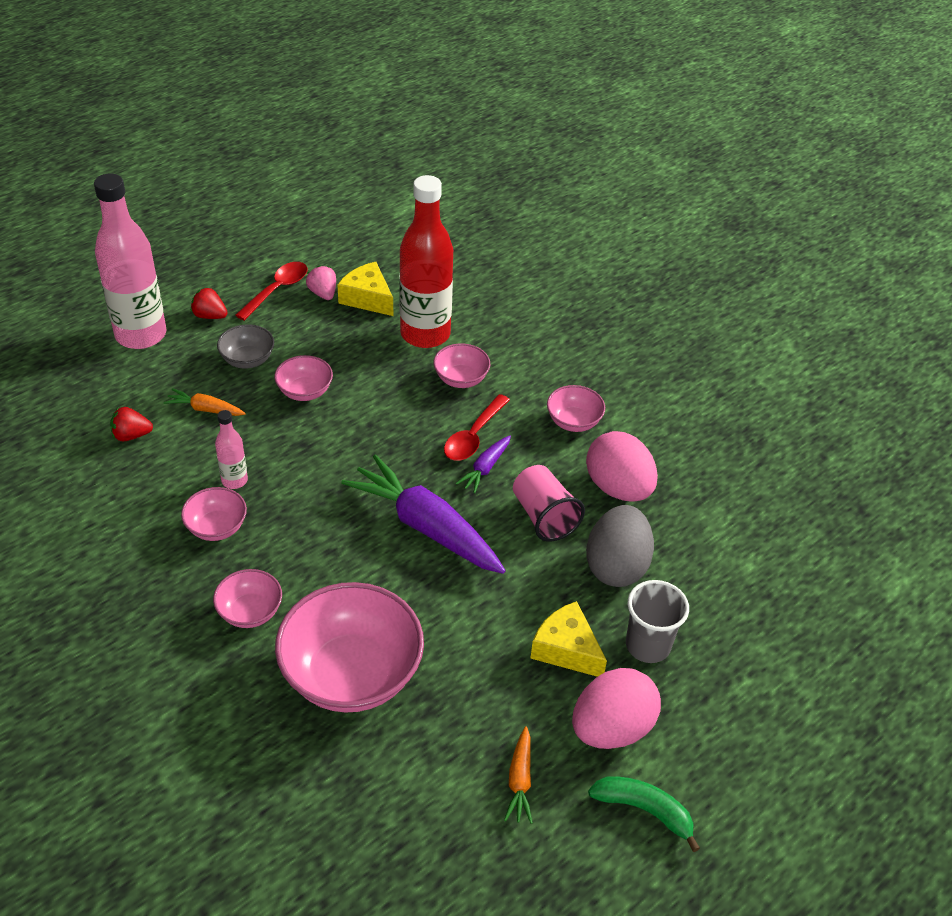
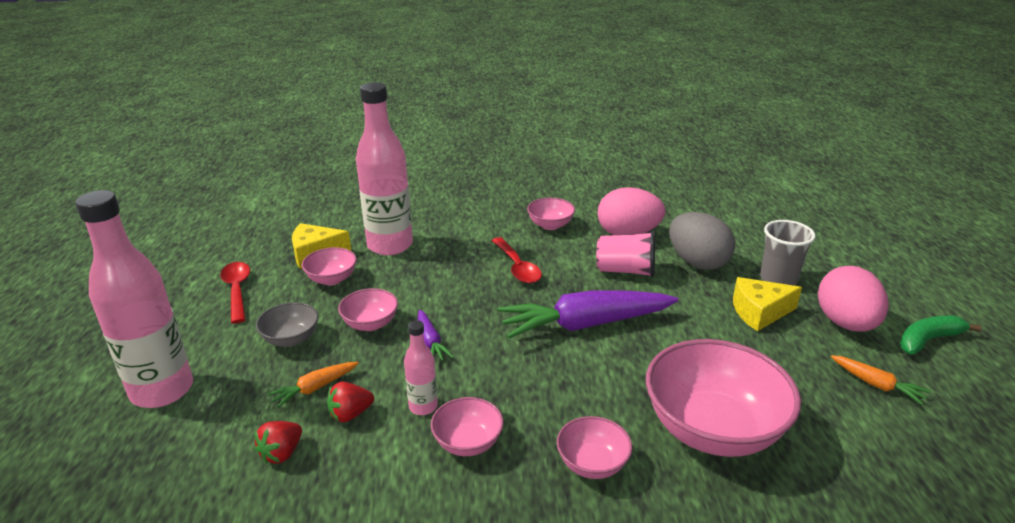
camera: 50 degrees left, 15 degrees down
red strawberry [191,287,228,319] -> red strawberry moved to [327,382,374,422]
pink strawberry [306,265,336,300] -> none
red bottle [399,175,453,348] -> pink bottle [356,82,413,255]
pink bowl [434,344,490,388] -> pink bowl moved to [302,247,357,285]
purple carrot [455,435,511,493] -> purple carrot moved to [418,310,454,361]

